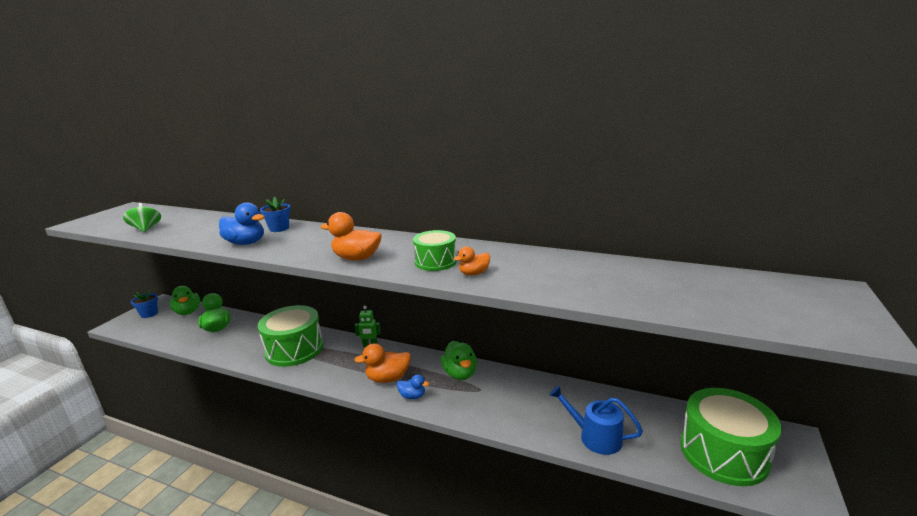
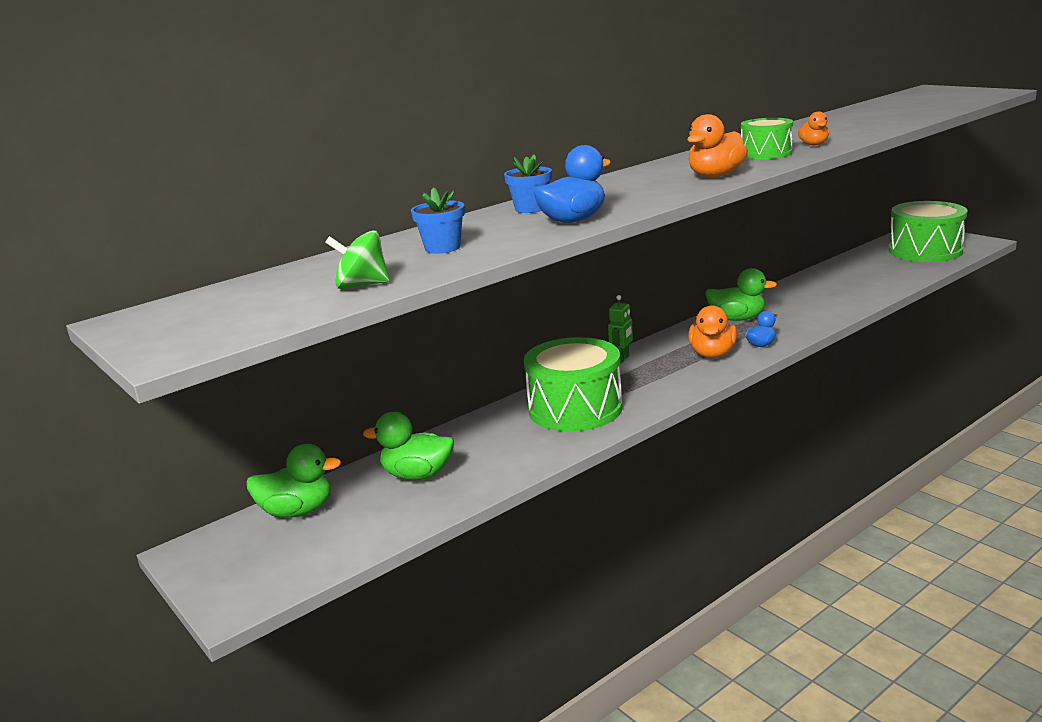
camera: 60 degrees left, 0 degrees up
blue flower pot [131,290,158,318] -> blue flower pot moved to [411,187,465,254]
blue watering can [549,385,643,455] -> none

